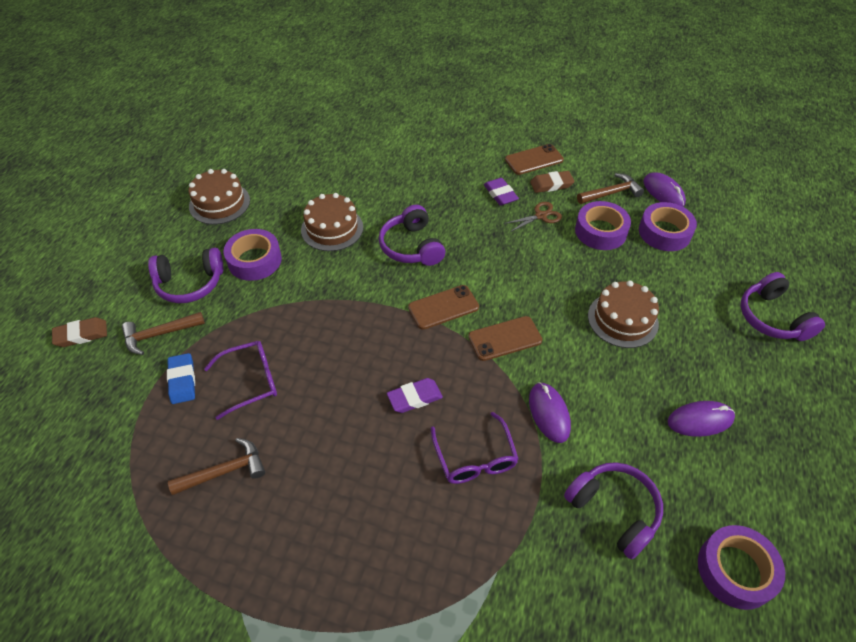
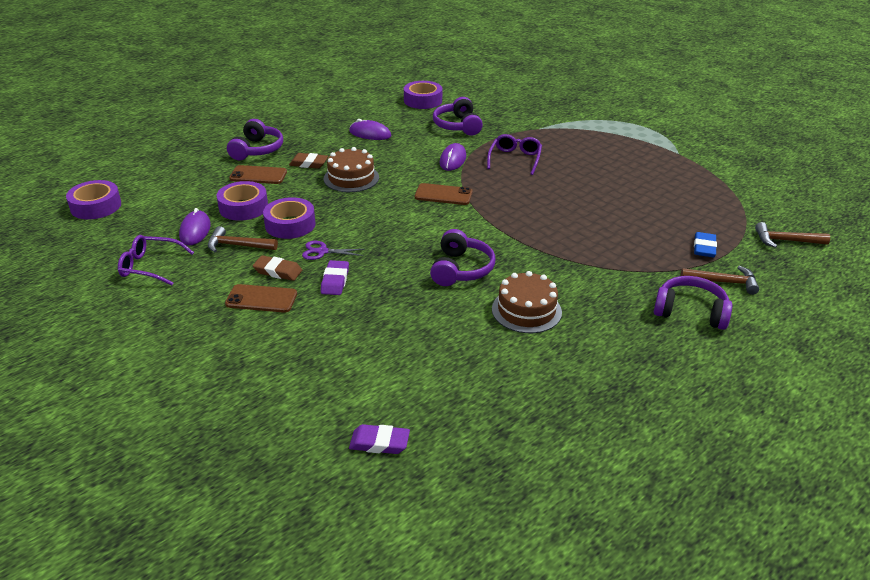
camera: 150 degrees left, 15 degrees down
brown eraser [52,317,107,347] -> brown eraser moved to [289,153,328,169]
brown hammer [168,438,265,495] -> brown hammer moved to [755,222,830,248]
brown cake [189,169,250,224] -> none
purple glasses [204,341,277,420] -> purple glasses moved to [118,235,194,286]
purple tape [224,229,282,281] -> purple tape moved to [66,180,121,219]
purple eraser [387,378,443,413] -> purple eraser moved to [349,424,410,454]
brown phone [408,285,479,330] -> brown phone moved to [229,165,287,184]
brown scissors [504,202,562,232] -> purple scissors [302,241,364,260]

